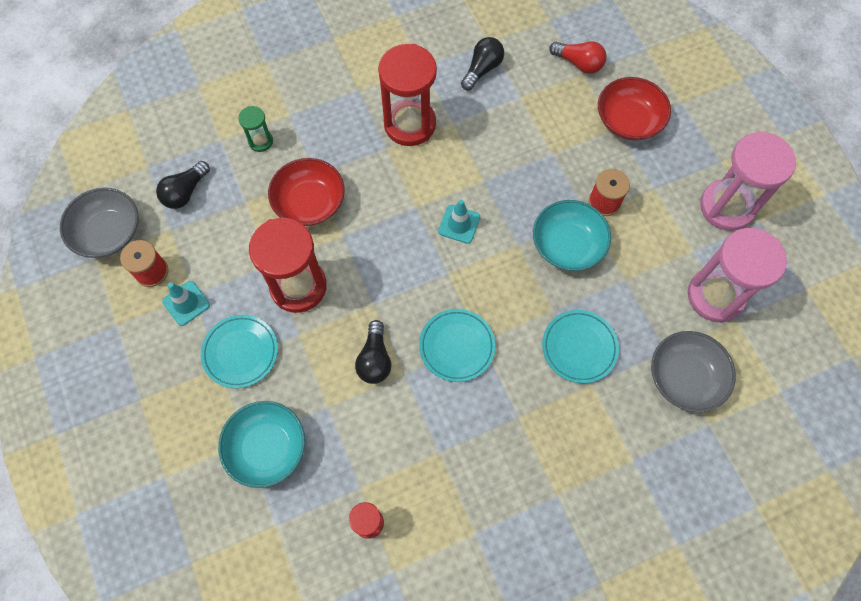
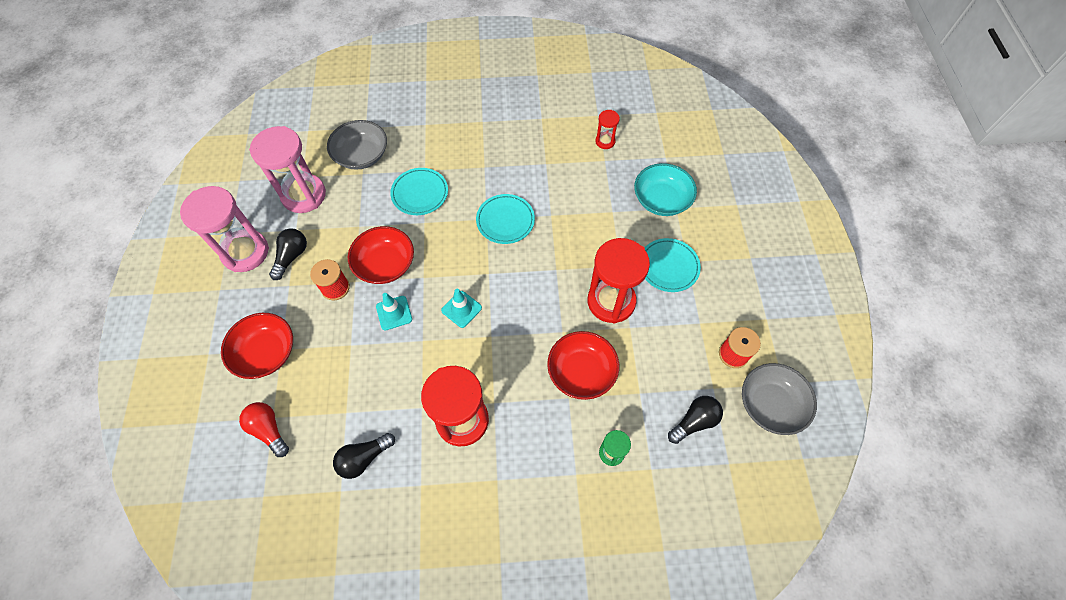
camera: 160 degrees left, 5 degrees down
turquoise traffic cone [162,281,210,326] -> turquoise traffic cone moved to [376,293,412,330]
black light bulb [355,320,392,384] -> black light bulb moved to [269,228,307,280]
turquoise bowl [533,200,611,271] -> red bowl [348,226,414,284]

